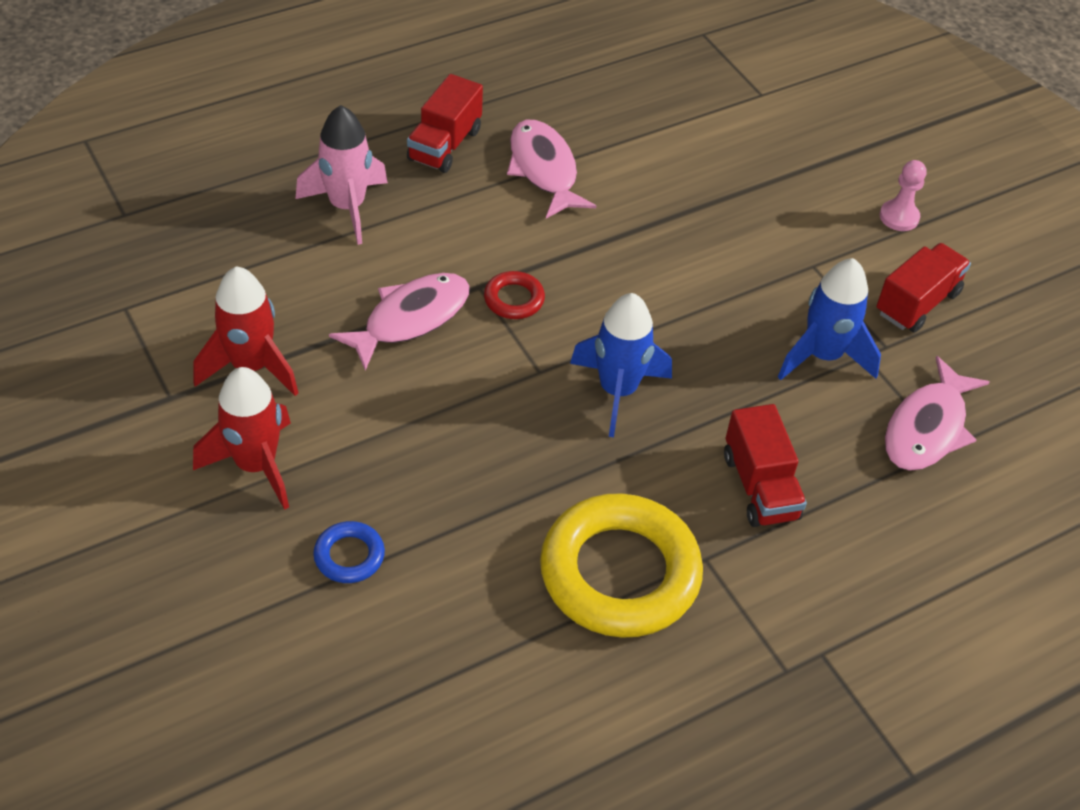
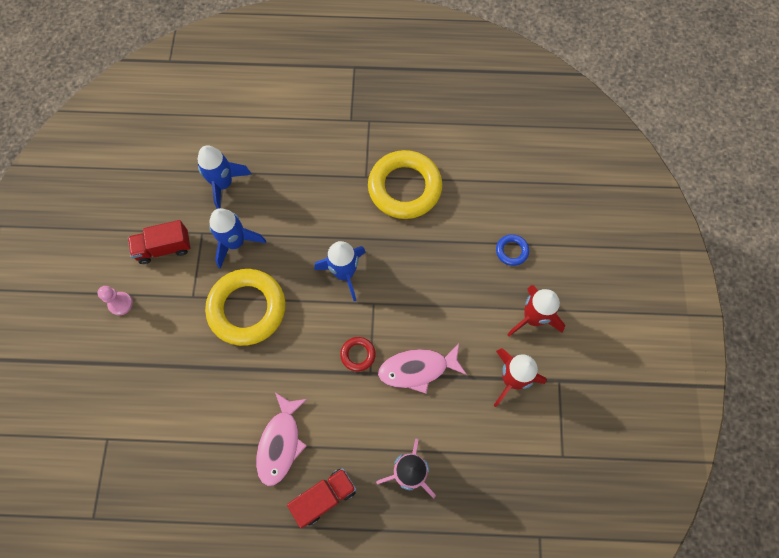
camera: 145 degrees left, 20 degrees up
red truck [724,404,807,527] -> none
pink fish [885,356,990,471] -> blue rocket [198,145,252,209]
none -> yellow ring [205,269,285,346]

